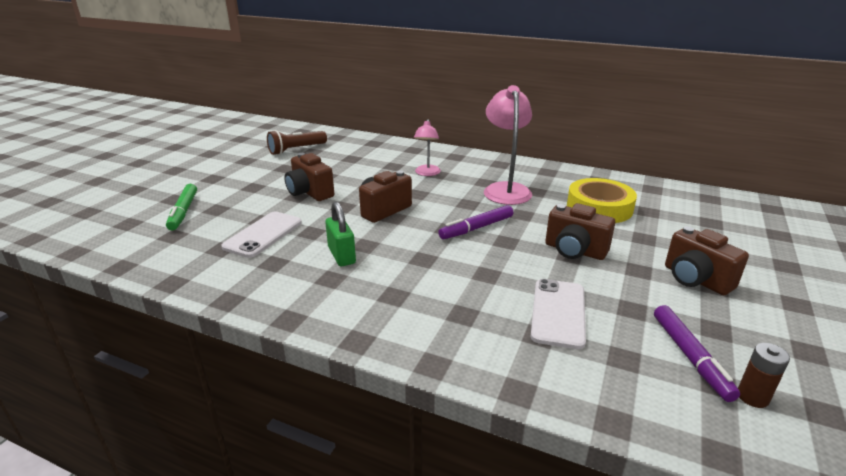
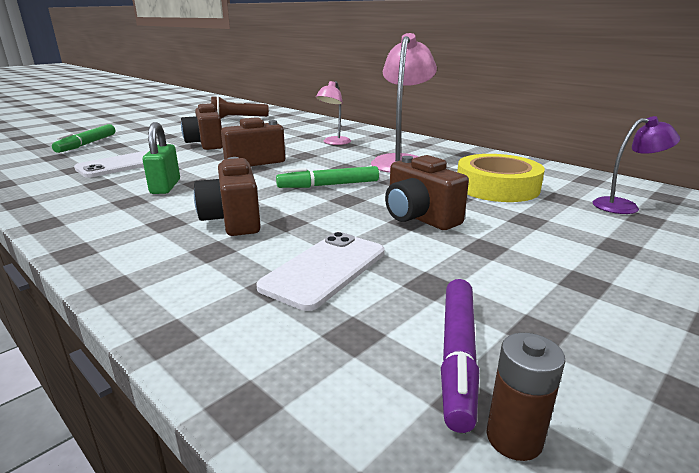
camera: 20 degrees right, 5 degrees down
purple marker [438,205,513,239] -> green marker [276,166,379,188]
brown camera [665,226,749,295] -> brown camera moved to [194,157,261,236]
none -> purple lamp [593,116,680,214]

